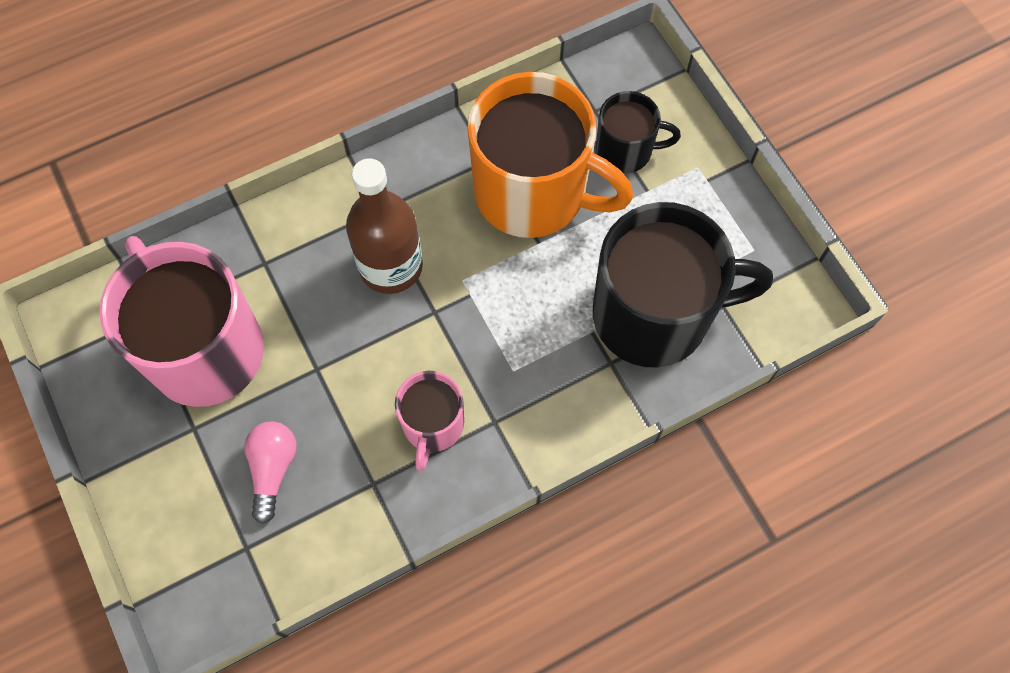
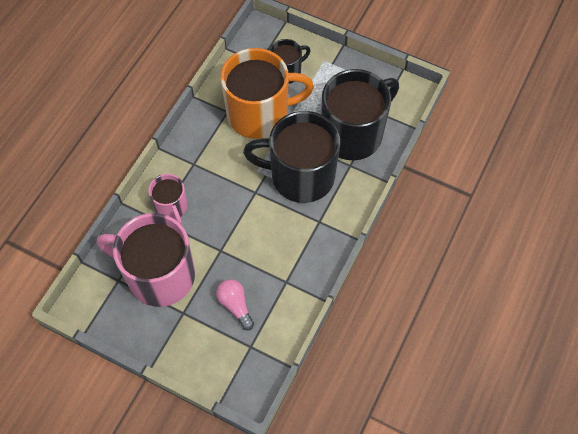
camera: 35 degrees left, 5 degrees down
brown bottle [346,158,423,294] -> none
pink mug [395,371,464,471] -> pink mug moved to [148,174,188,224]
none -> black mug [243,111,340,203]

